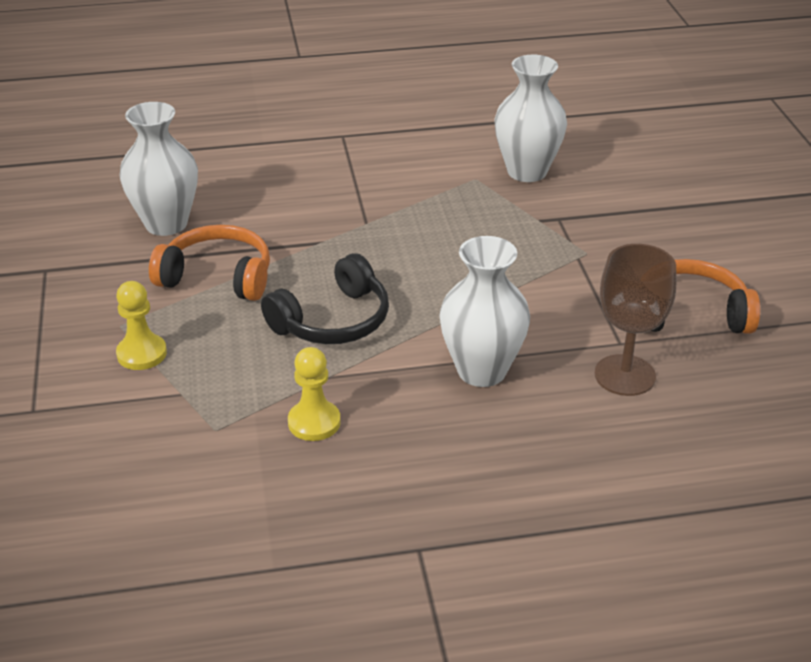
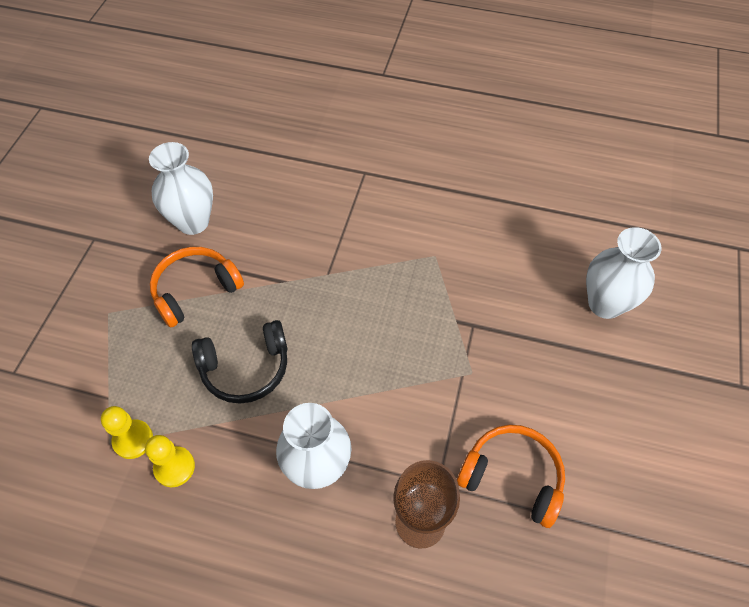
camera: 25 degrees right, 20 degrees up
yellow pawn [116,281,167,370] -> yellow pawn moved to [101,406,153,459]
orange headphones [149,225,270,301] -> orange headphones turned 75 degrees counterclockwise [150,247,244,328]
white vase [494,55,567,182] -> white vase moved to [586,227,661,319]

